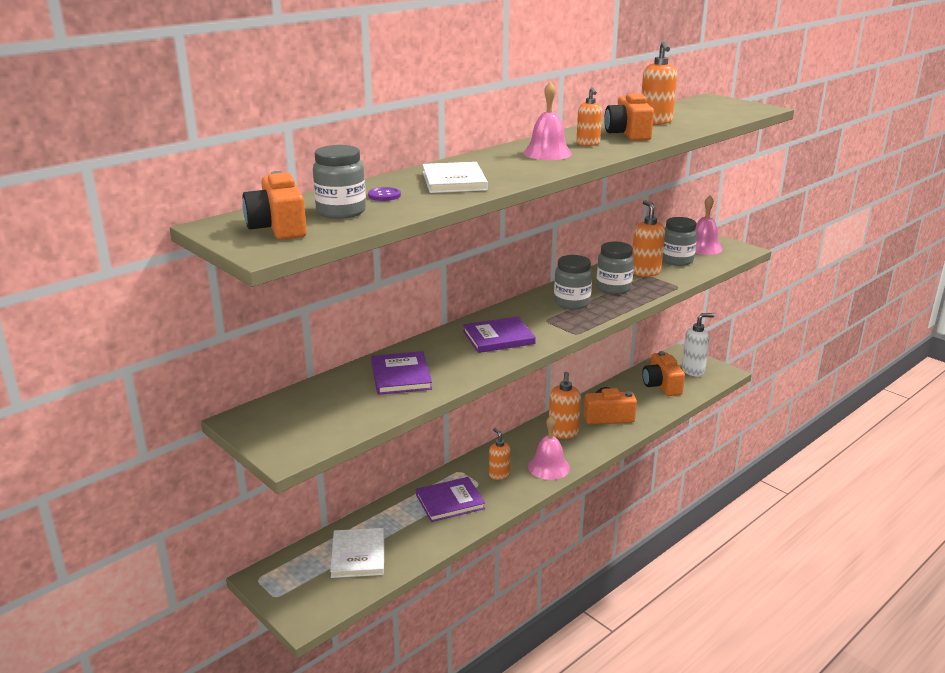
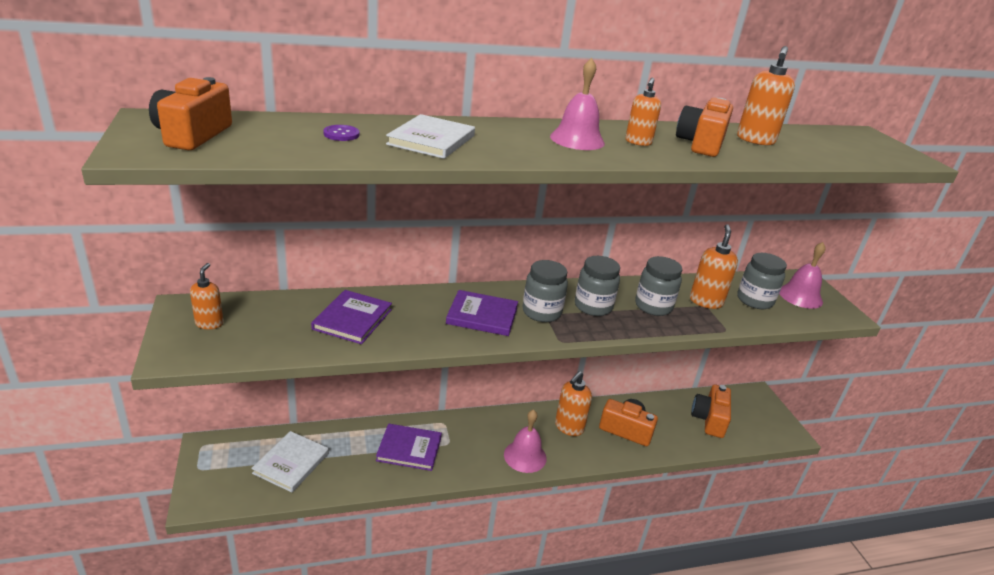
camera: 25 degrees right, 5 degrees up
grey jar [313,145,366,219] -> grey jar moved to [522,260,568,322]
orange soap dispenser [489,428,510,480] -> orange soap dispenser moved to [190,263,224,329]
white soap dispenser [682,313,715,376] -> none

